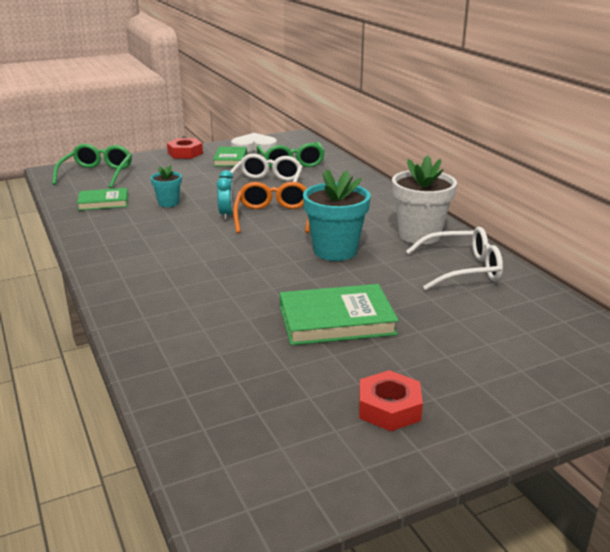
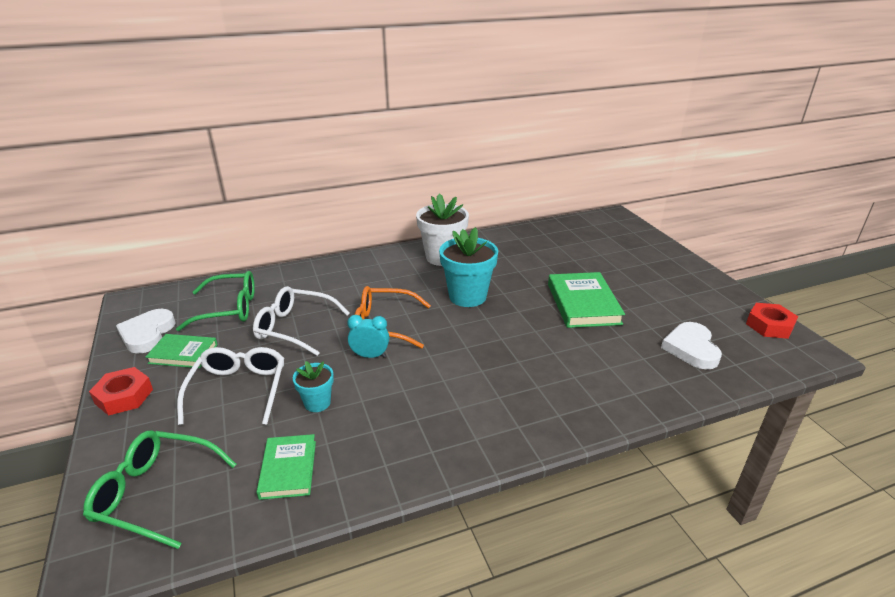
camera: 85 degrees left, 5 degrees up
red nut [359,370,423,431] -> red nut moved to [746,303,798,339]
white glasses [406,227,503,290] -> white glasses moved to [177,347,284,425]
none -> white heart [661,322,722,369]

